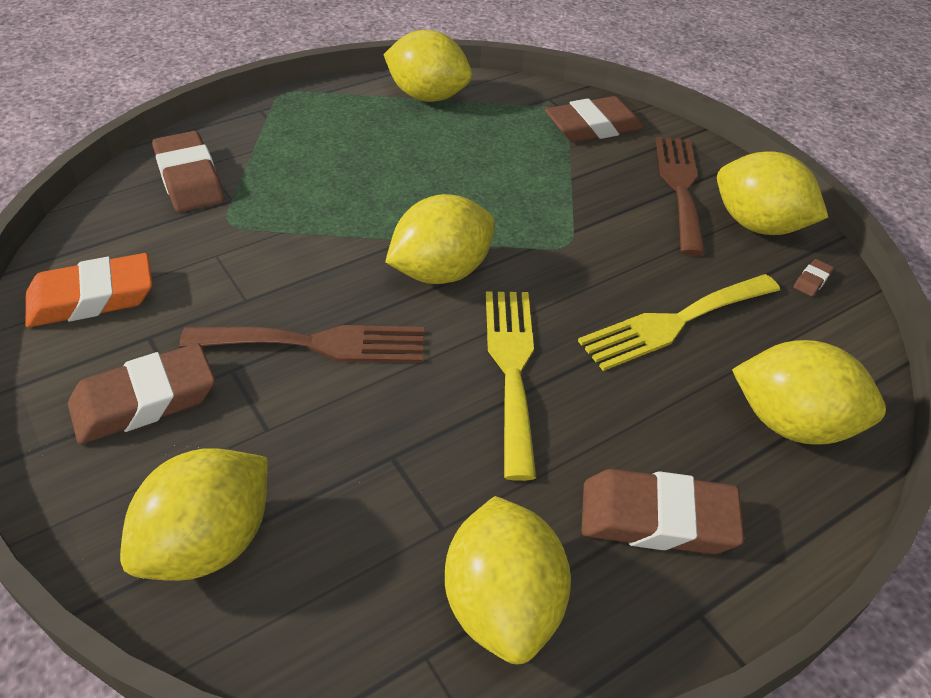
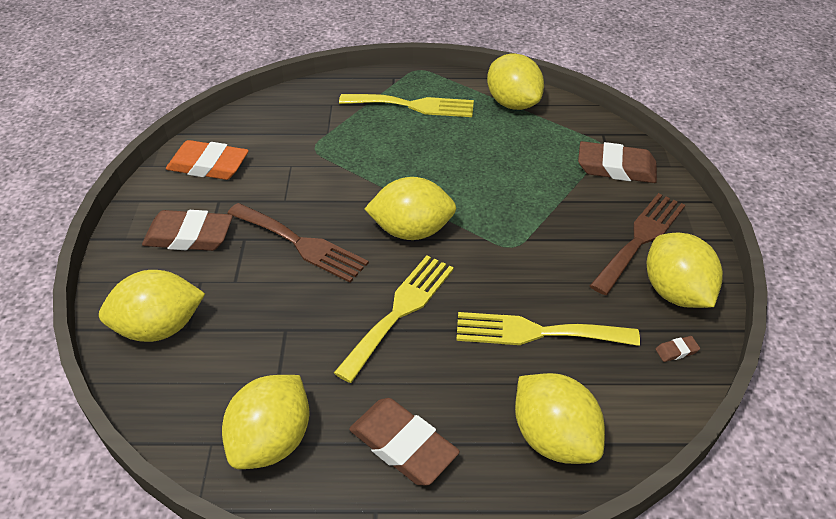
camera: 35 degrees right, 0 degrees up
brown eraser [152,131,224,212] -> none
none -> yellow fork [339,94,474,117]

